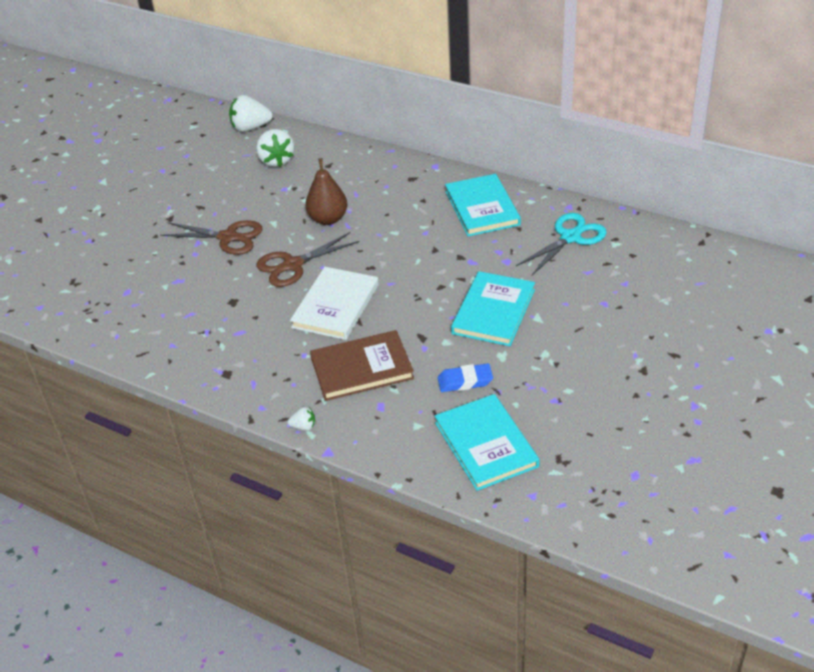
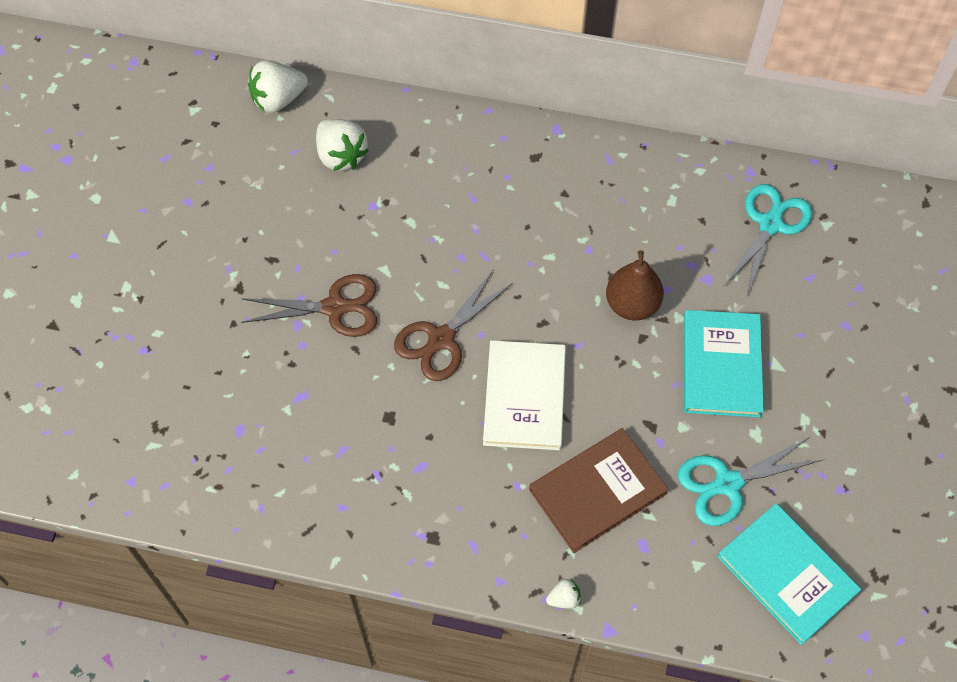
camera: 20 degrees left, 20 degrees up
brown pear [305,158,347,225] -> brown pear moved to [606,250,664,320]
blue eraser [438,363,493,392] -> turquoise scissors [678,437,824,526]
turquoise book [445,174,521,236] -> none

